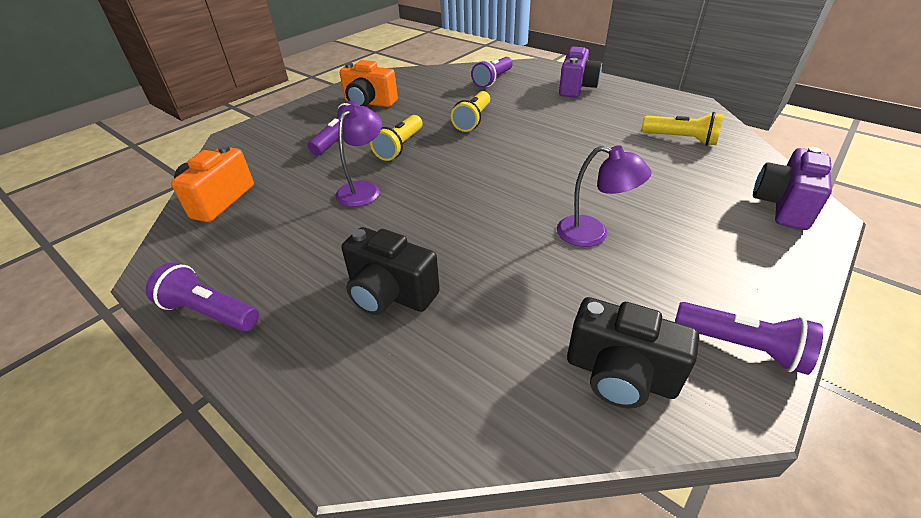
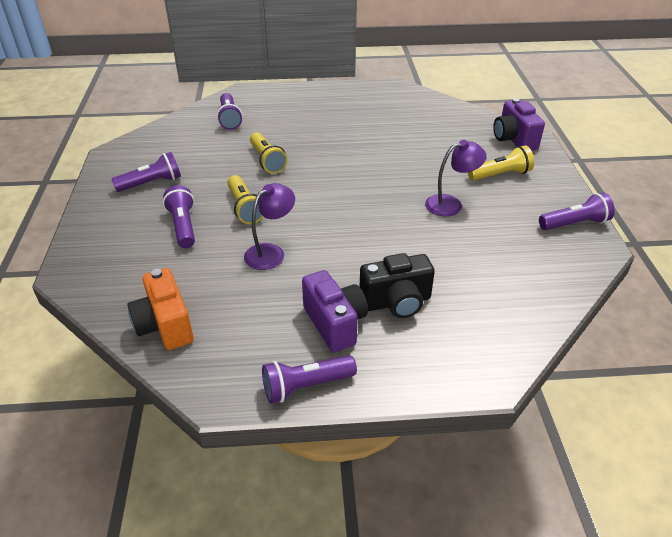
camera: 45 degrees left, 0 degrees up
purple lamp [336,105,382,207] -> purple lamp turned 60 degrees clockwise [244,183,295,270]
orange camera [340,60,398,107] -> purple flashlight [112,152,181,192]
purple camera [559,47,602,97] -> purple camera moved to [302,270,368,353]
black camera [567,297,699,408] -> none
yellow flashlight [642,112,724,146] -> yellow flashlight moved to [468,145,534,181]

